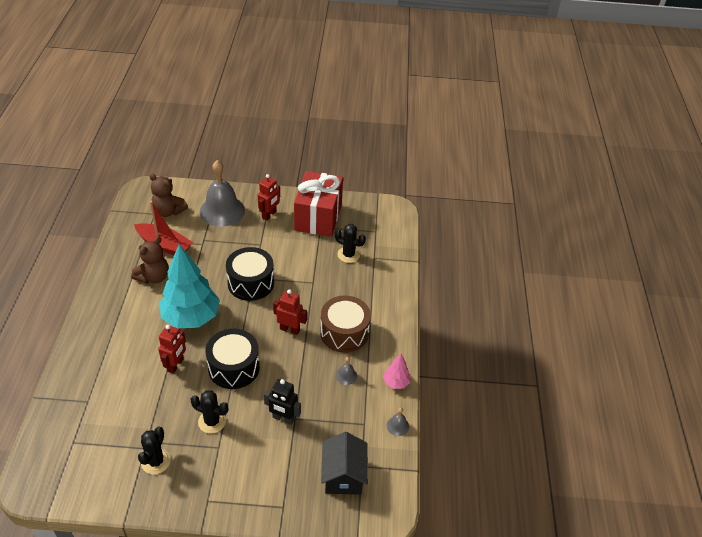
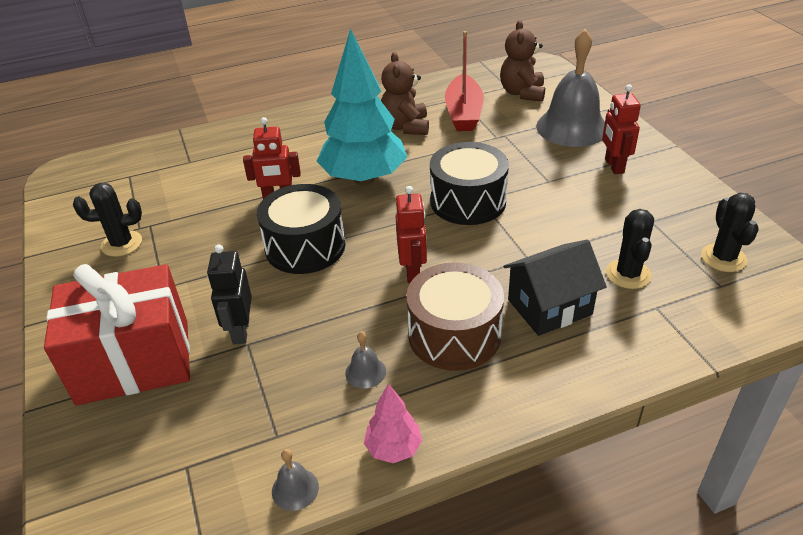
camera: 70 degrees right, 5 degrees down
brown teddy bear [131,236,169,284] -> brown teddy bear turned 75 degrees clockwise [381,52,429,135]
black cactus [190,390,228,433] -> black cactus moved to [701,193,759,272]
red robot [258,174,280,221] -> red robot turned 75 degrees clockwise [602,84,641,174]
red gift [294,171,343,237] -> red gift moved to [44,264,190,405]
black house [321,432,368,495] -> black house moved to [503,239,607,336]

